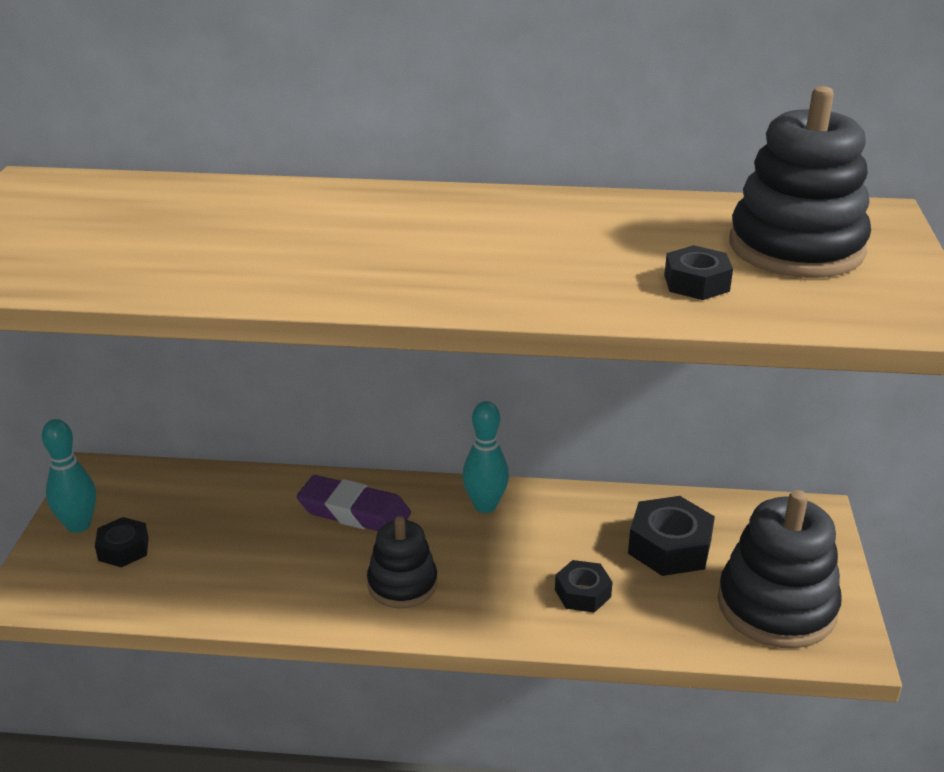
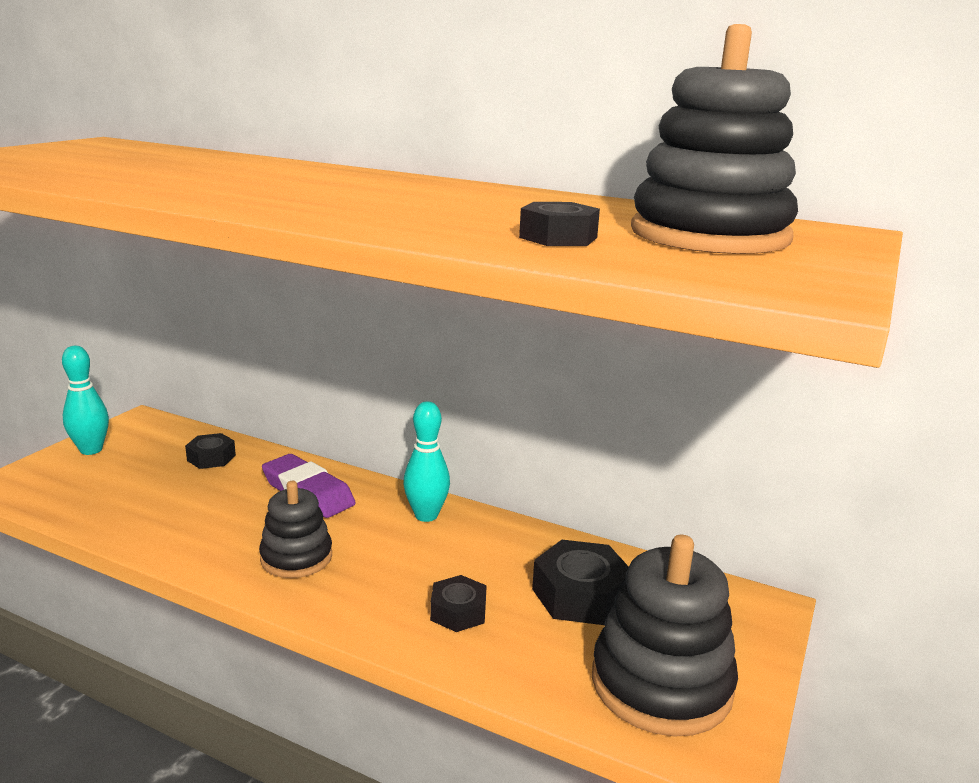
camera: 20 degrees right, 10 degrees down
black nut [95,517,149,567] -> black nut moved to [185,433,236,469]

